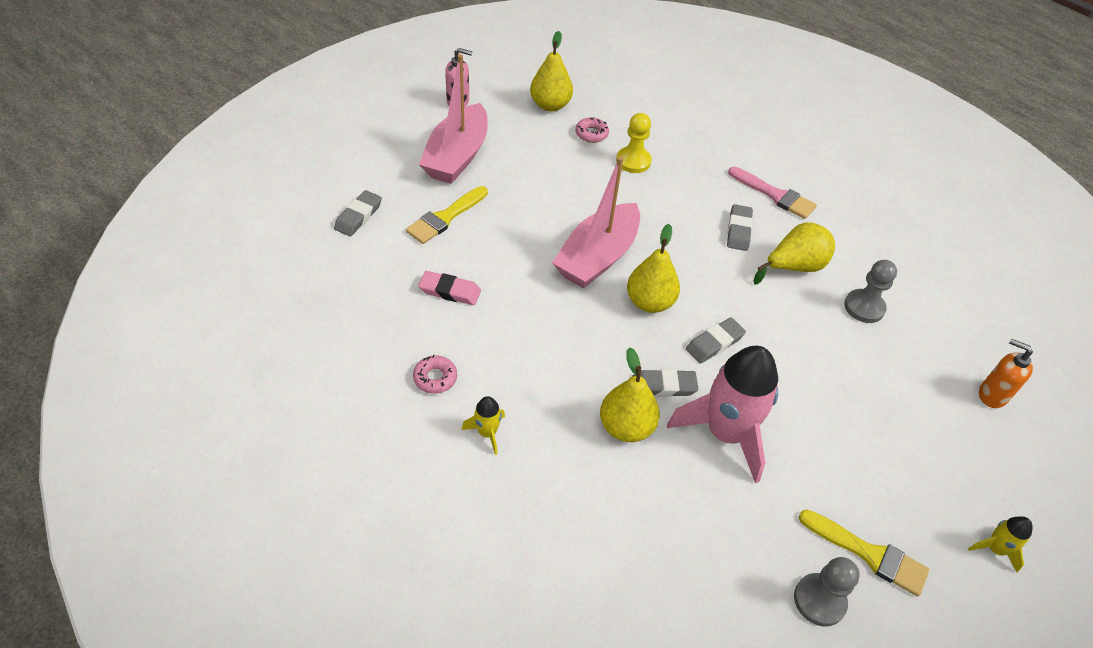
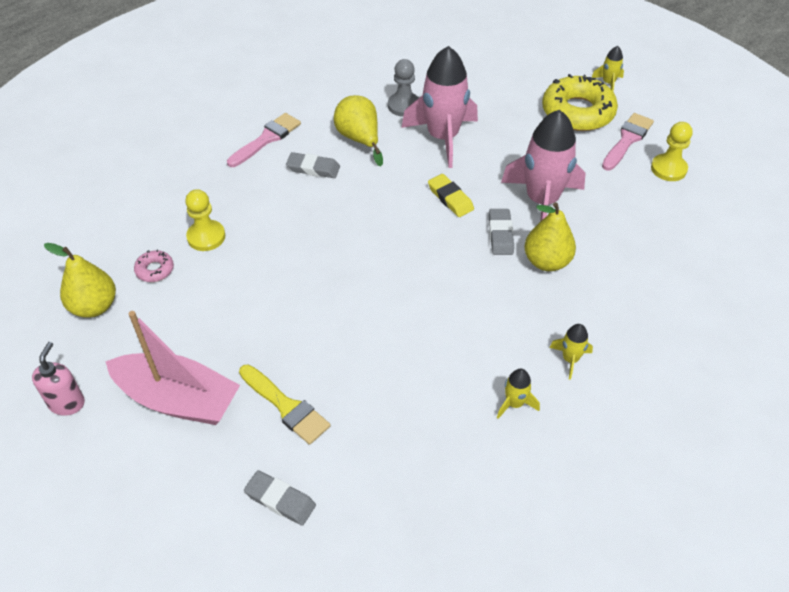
camera: 85 degrees left, 0 degrees up
pink donut [413,355,457,394] -> yellow rocket [497,369,540,419]
pink eraser [418,271,481,305] -> none
pink boat [552,156,640,288] -> none
yellow pear [627,224,680,313] -> none
grey eraser [686,317,746,364] -> yellow eraser [428,174,474,217]
grey pawn [794,557,860,627] -> yellow pawn [651,122,693,181]
yellow brush [799,509,929,597] -> pink brush [602,113,654,171]
orange soap dispenser [979,338,1033,408] -> none
none -> pink rocket [401,46,478,168]
none -> yellow donut [542,74,618,131]

